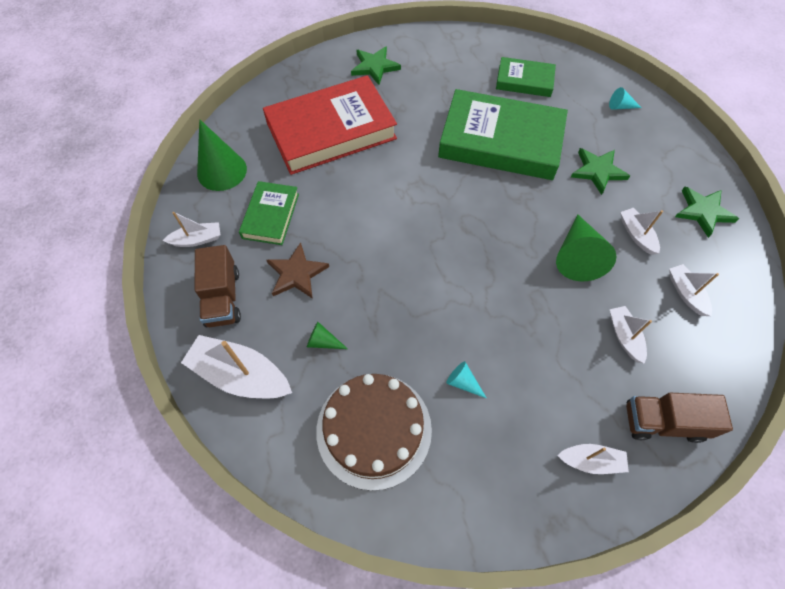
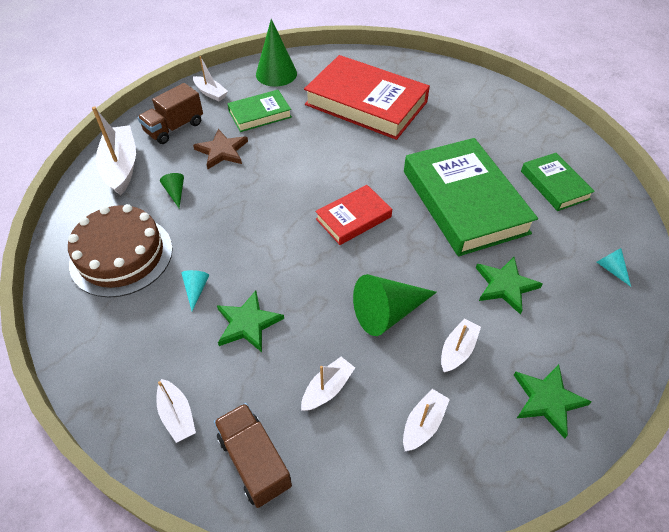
camera: 55 degrees right, 10 degrees down
green star [351,46,401,85] -> green star moved to [217,290,284,352]
none -> red book [315,185,392,245]

